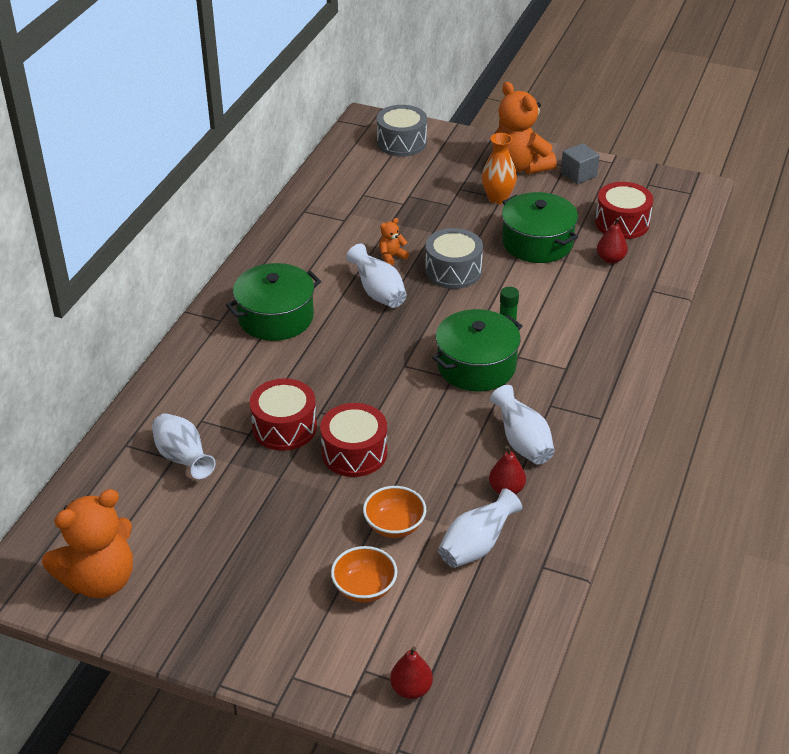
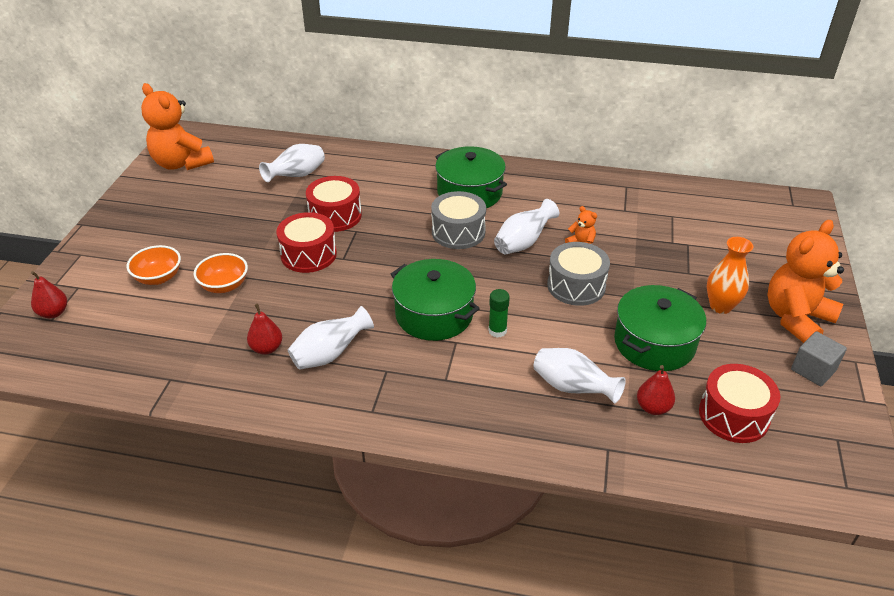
camera: 80 degrees right, 0 degrees up
grey drum [377,105,427,157] -> grey drum moved to [431,191,486,249]
white vase [438,488,522,568] -> white vase moved to [534,348,626,403]

